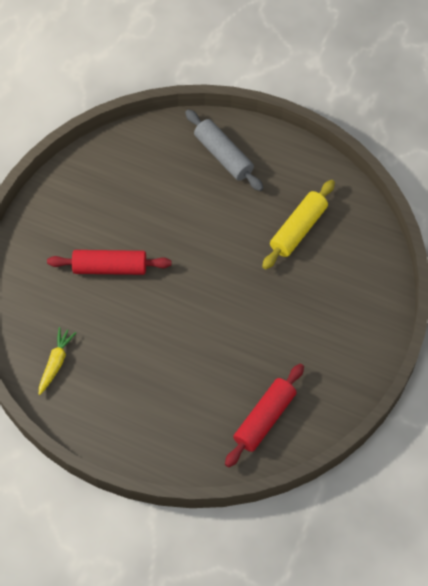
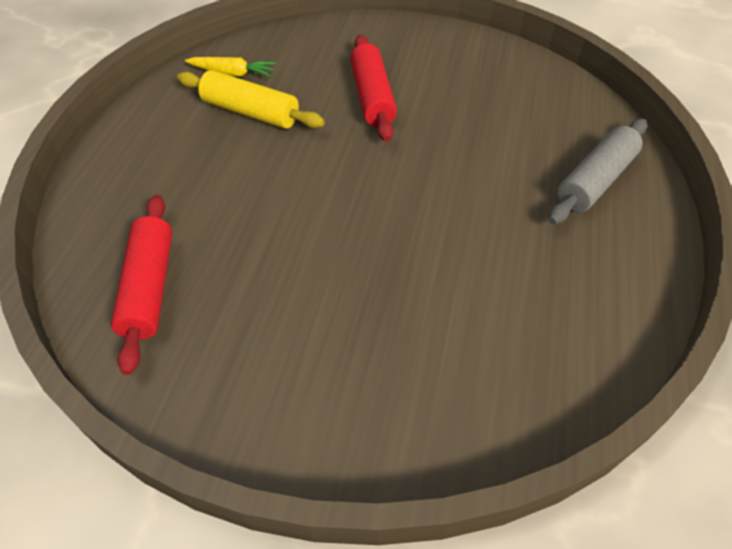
camera: 80 degrees right, 10 degrees down
red rolling pin [225,364,304,467] -> red rolling pin turned 60 degrees clockwise [111,195,172,375]
yellow rolling pin [262,180,335,270] -> yellow rolling pin moved to [177,70,325,129]

